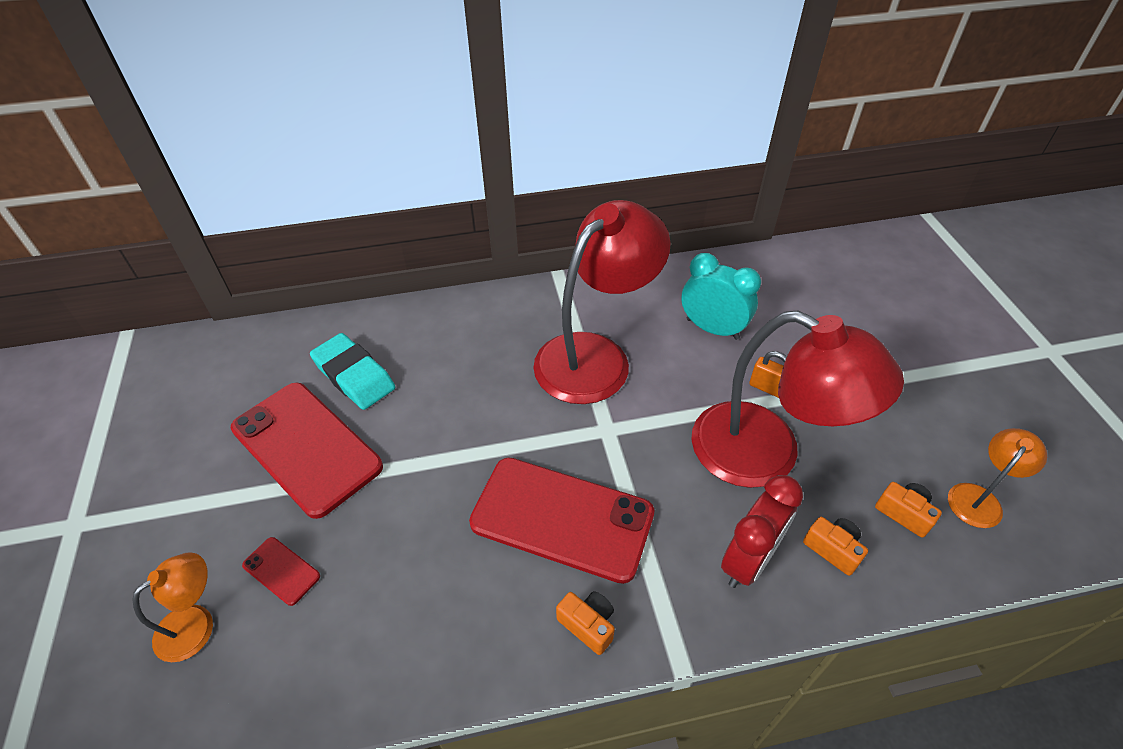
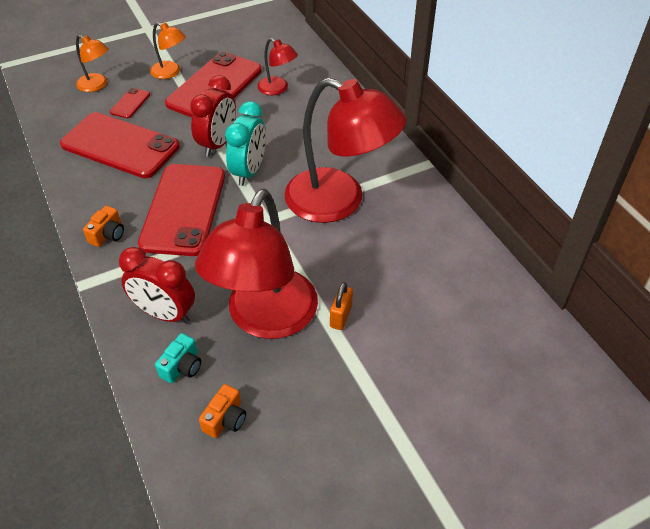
camera: 75 degrees right, 0 degrees up
turquoise eraser [310,333,395,410] -> red lamp [257,38,298,95]
turquoise clock [681,253,761,340] -> turquoise clock moved to [225,101,266,186]
orange camera [803,517,868,576] -> turquoise camera [155,333,201,383]
orange lamp [948,428,1047,528] -> orange lamp moved to [150,22,186,79]
none -> red phone [60,112,180,178]
none -> red clock [190,75,236,157]

